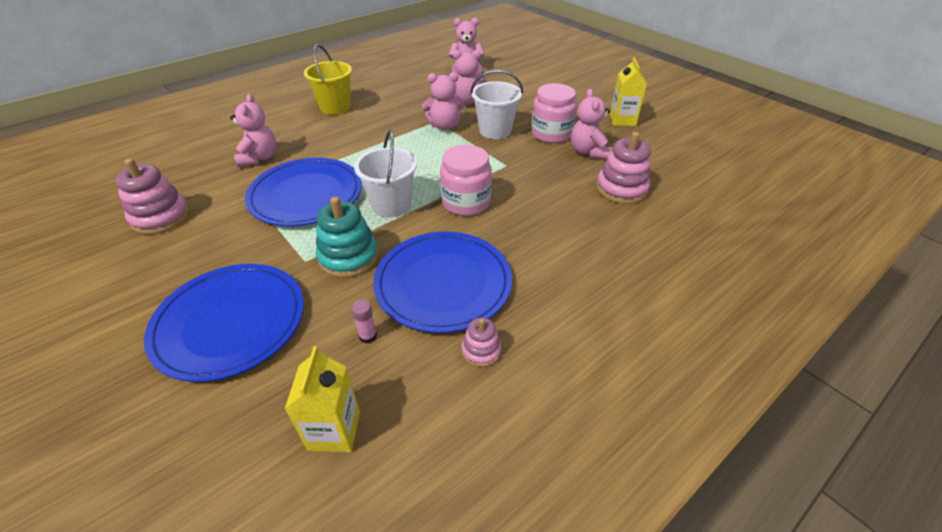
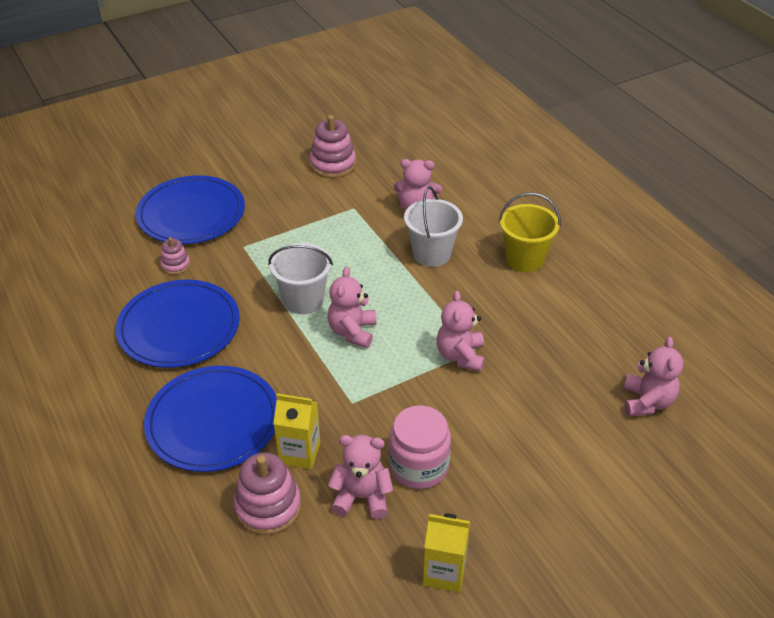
camera: 100 degrees right, 0 degrees up
blue plate [245,158,362,226] -> blue plate moved to [144,366,277,472]
yellow carton [285,346,360,452] -> yellow carton moved to [273,394,320,469]
turquoise stacking toy [316,197,378,278] -> none
pink glue stick [351,299,377,344] -> none
pink jar [440,145,492,216] -> none
pink teddy bear [453,50,487,105] -> pink teddy bear moved to [327,267,376,348]
pink stacking toy [461,317,501,367] -> pink stacking toy moved to [160,237,190,275]
white bucket [470,70,523,139] -> white bucket moved to [404,186,463,267]

